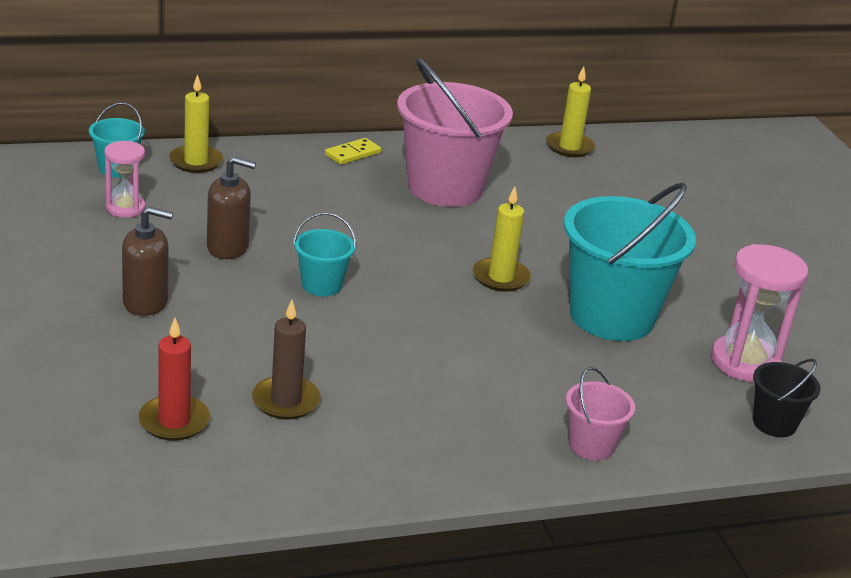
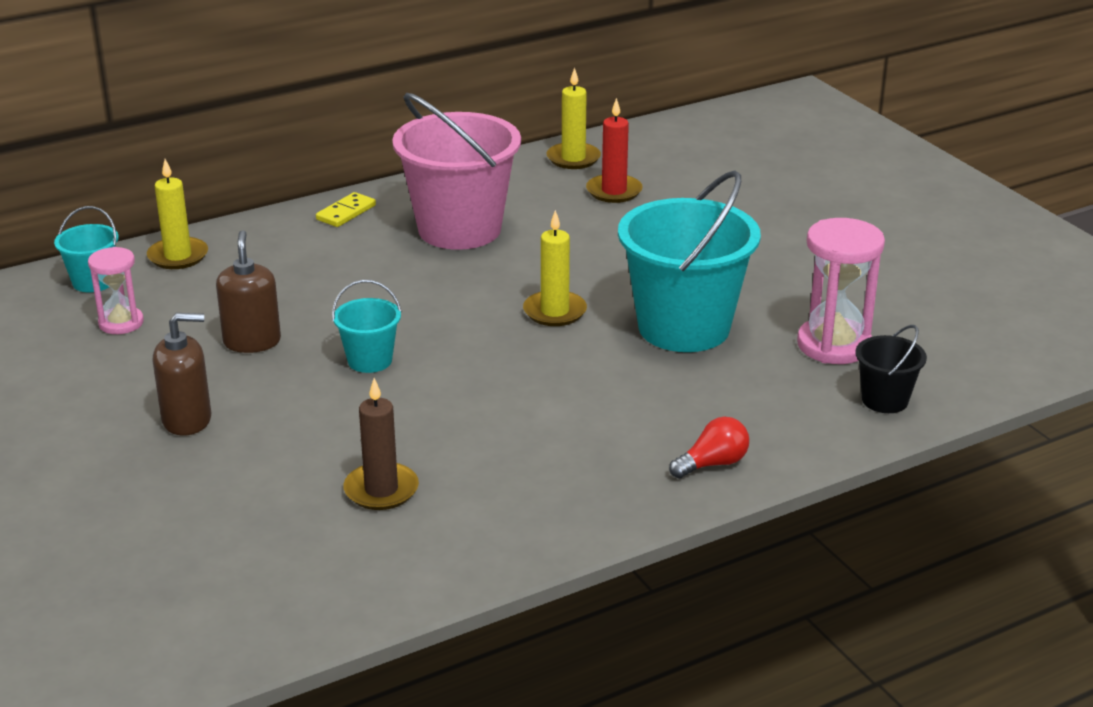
camera: 10 degrees left, 0 degrees up
red candle [138,318,210,441] -> red candle moved to [586,98,643,203]
brown soap dispenser [207,156,256,259] -> brown soap dispenser turned 90 degrees counterclockwise [216,230,281,353]
pink bucket [566,367,635,460] -> red light bulb [669,417,749,478]

